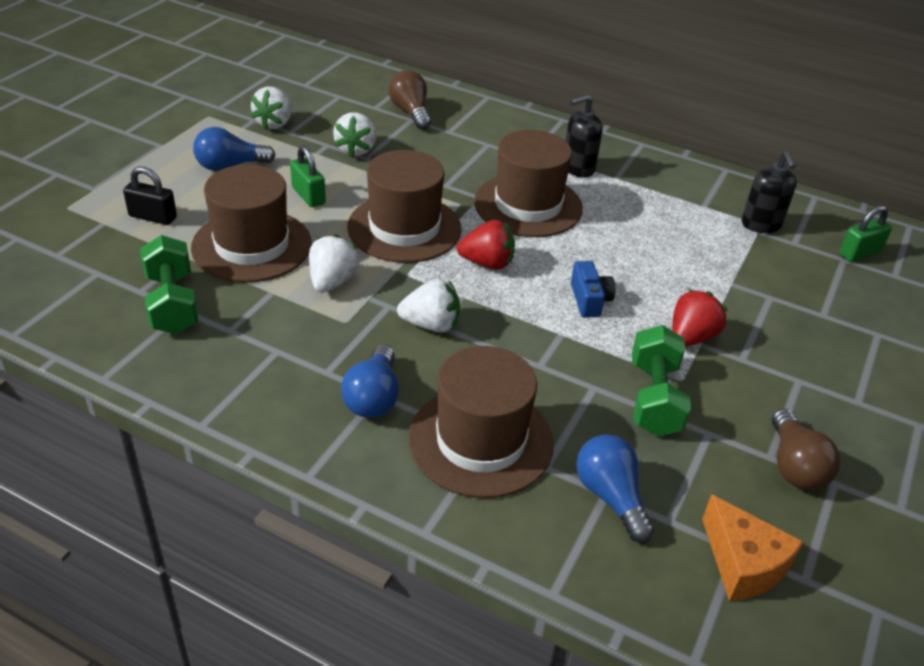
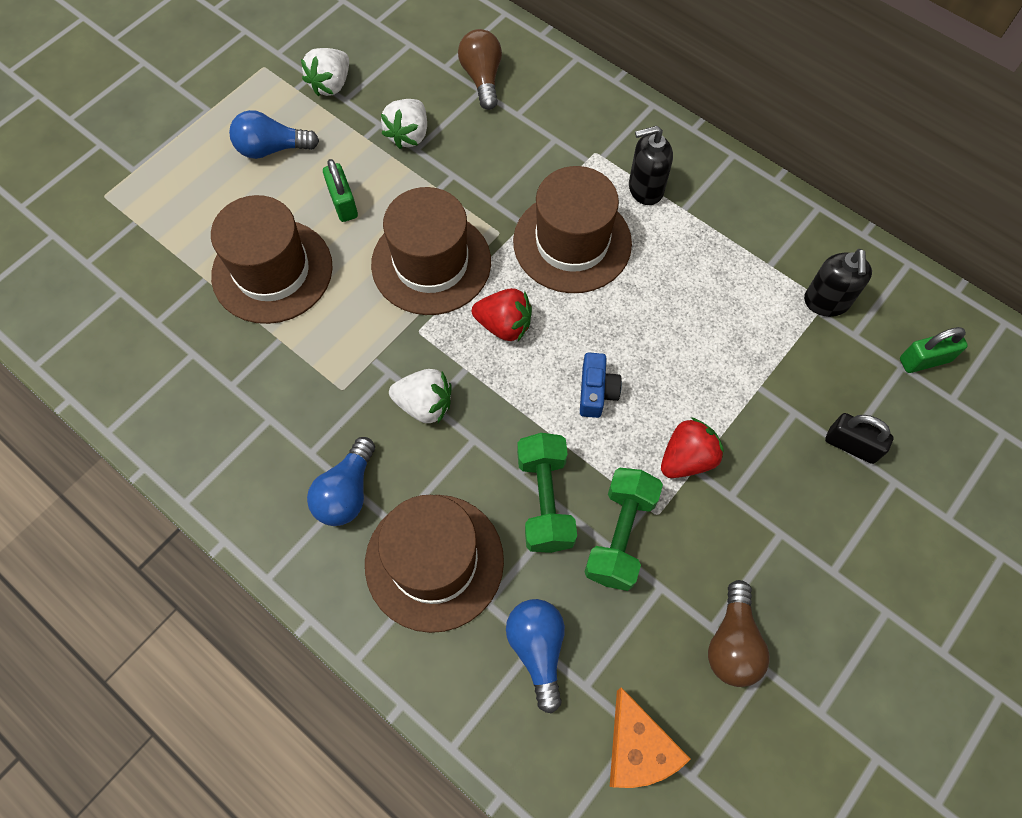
camera: 15 degrees right, 25 degrees up
black padlock [123,167,177,225] -> black padlock moved to [825,413,894,464]
green dumbbell [140,235,199,334] -> green dumbbell moved to [517,433,577,553]
white strawberry [309,234,359,293] -> none

